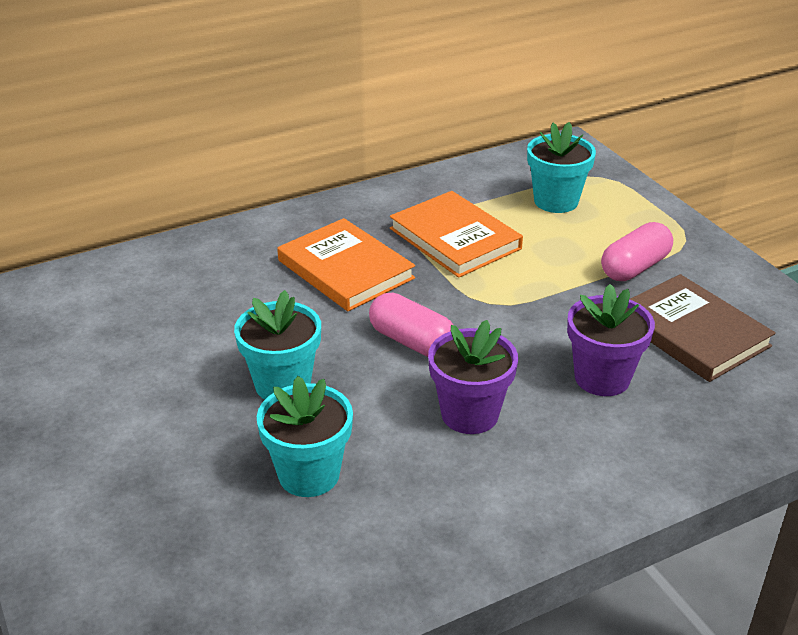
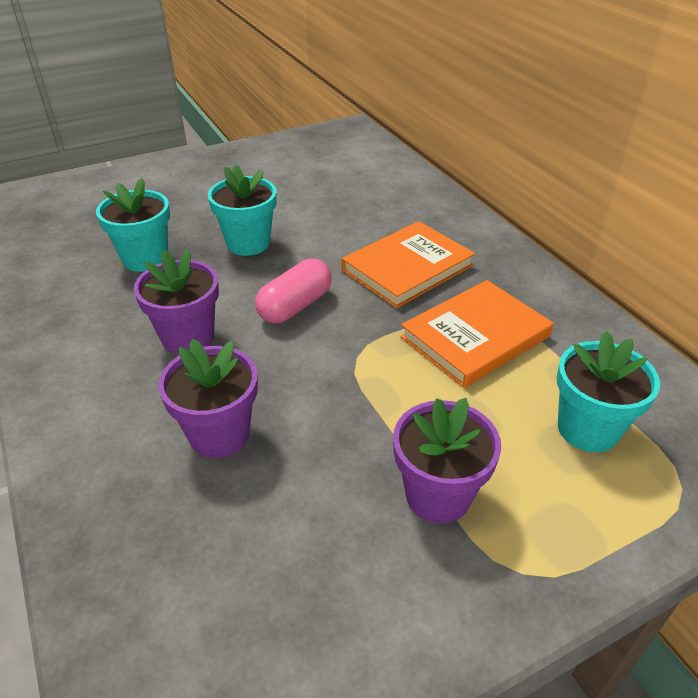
camera: 90 degrees right, 5 degrees up
pink capsule [601,222,673,281] -> purple flower pot [393,398,501,524]
brown book [630,274,776,382] -> none

